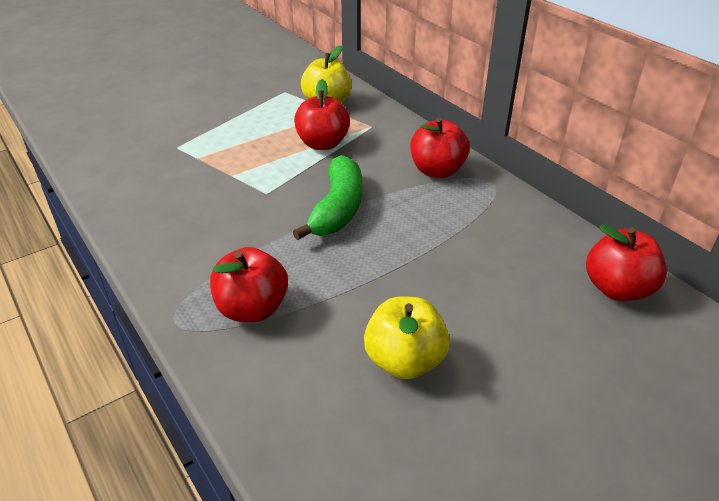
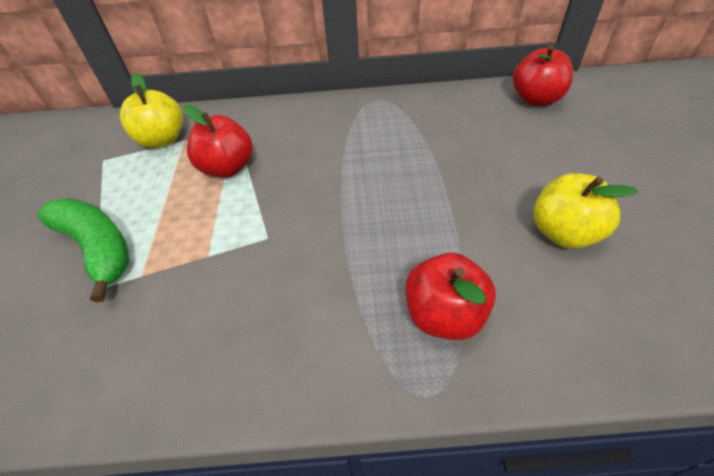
camera: 55 degrees left, 10 degrees up
green banana [293,155,362,240] -> green banana moved to [37,198,129,302]
red apple [410,118,470,178] -> none

